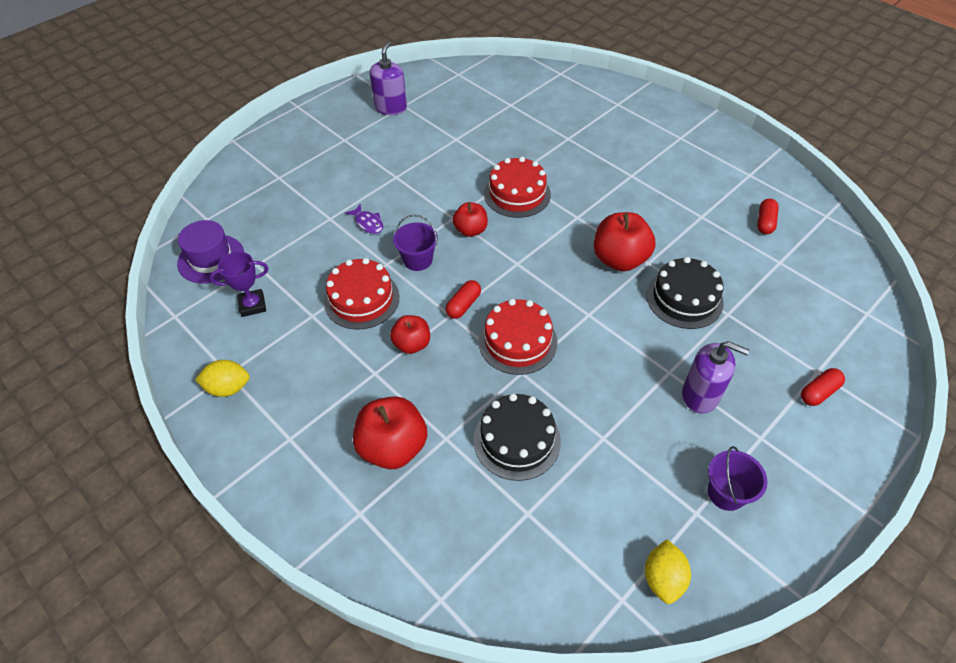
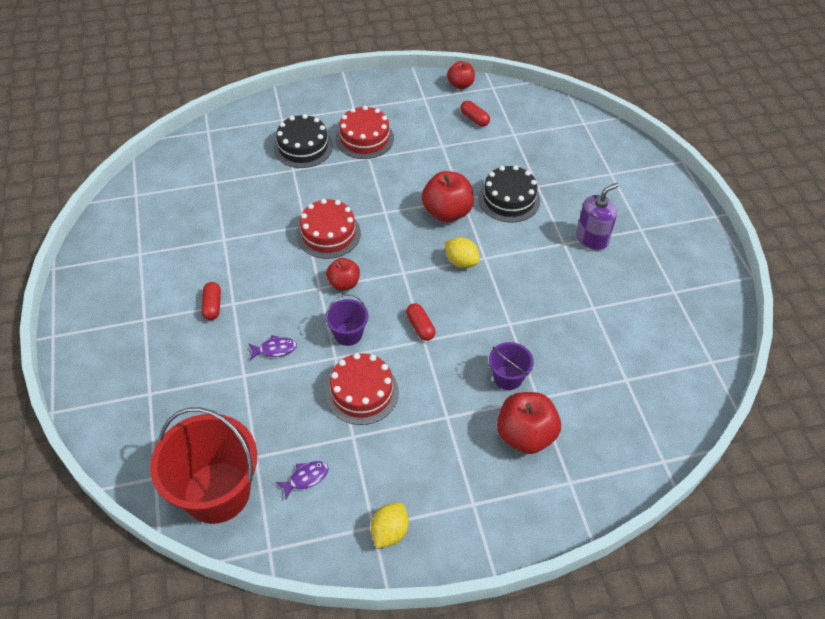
camera: 60 degrees left, 0 degrees up
purple hat [177,220,244,284] -> red bucket [150,407,257,524]
purple trophy [210,252,268,317] -> purple fish [276,461,329,499]
purple soap dispenser [370,41,407,115] -> none
red apple [390,315,430,354] -> red apple moved to [447,61,475,89]
black cake [473,393,561,481] -> black cake moved to [274,114,333,168]
red cake [478,299,558,375] -> red cake moved to [336,106,394,159]
yellow lemon [645,539,691,604] -> yellow lemon moved to [445,237,480,268]
purple bucket [708,446,768,511] -> purple bucket moved to [489,342,534,390]
red capsule [801,368,845,406] -> red capsule moved to [202,282,221,320]

